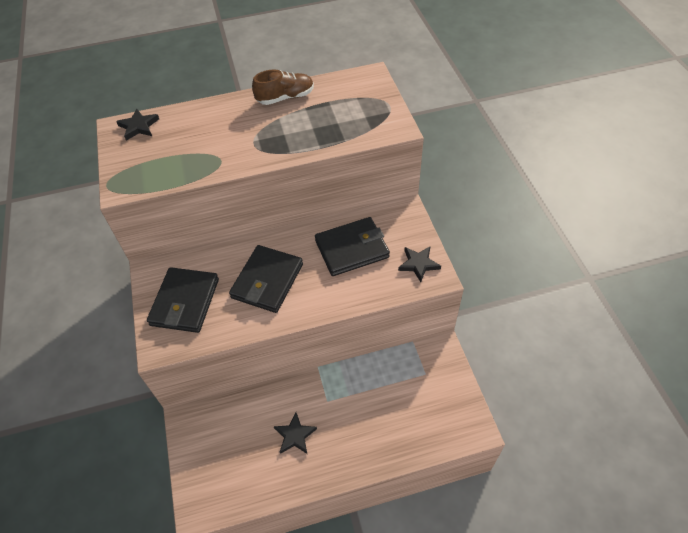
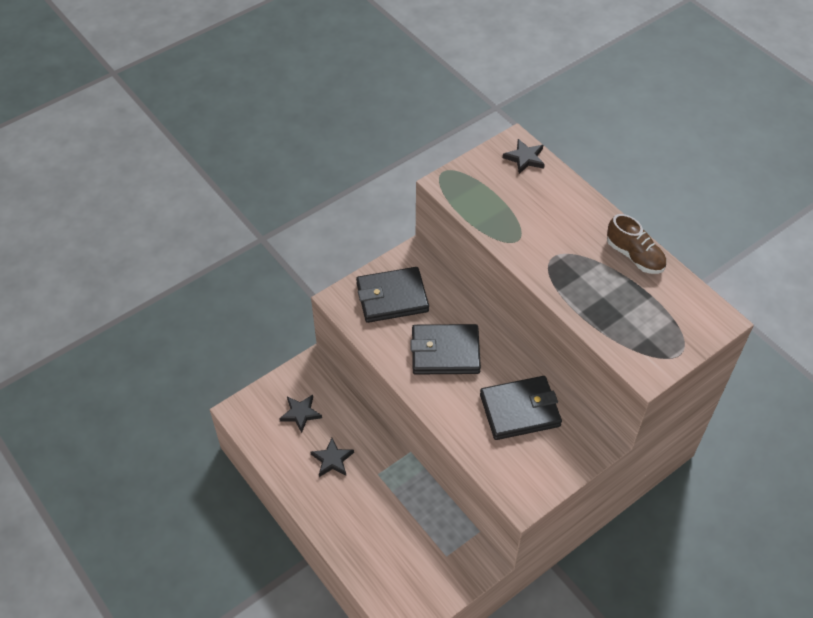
camera: 65 degrees right, 0 degrees up
black wallet [315,217,390,276] -> black wallet turned 60 degrees counterclockwise [480,376,562,440]
black star [398,246,441,282] -> black star moved to [279,395,322,433]

